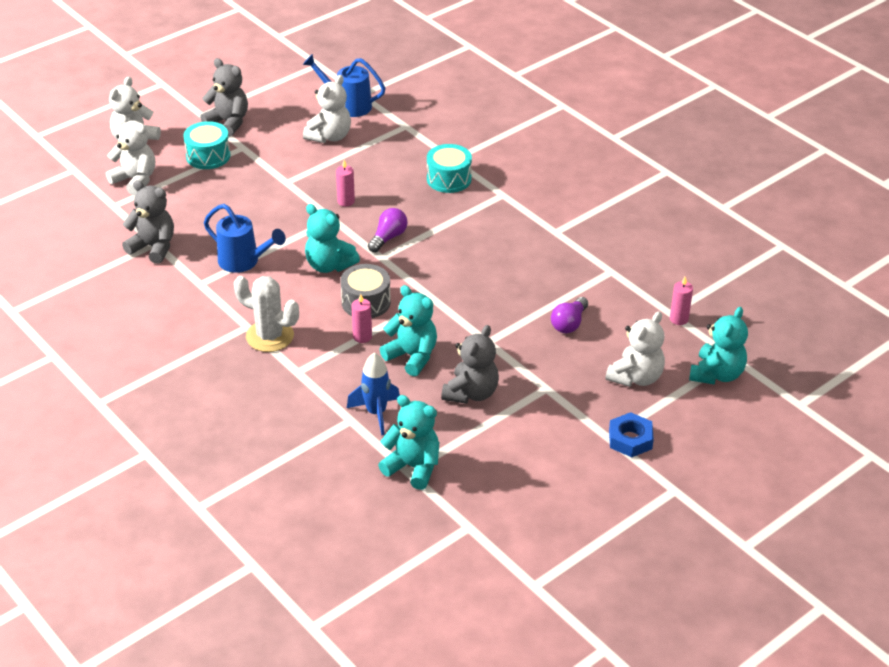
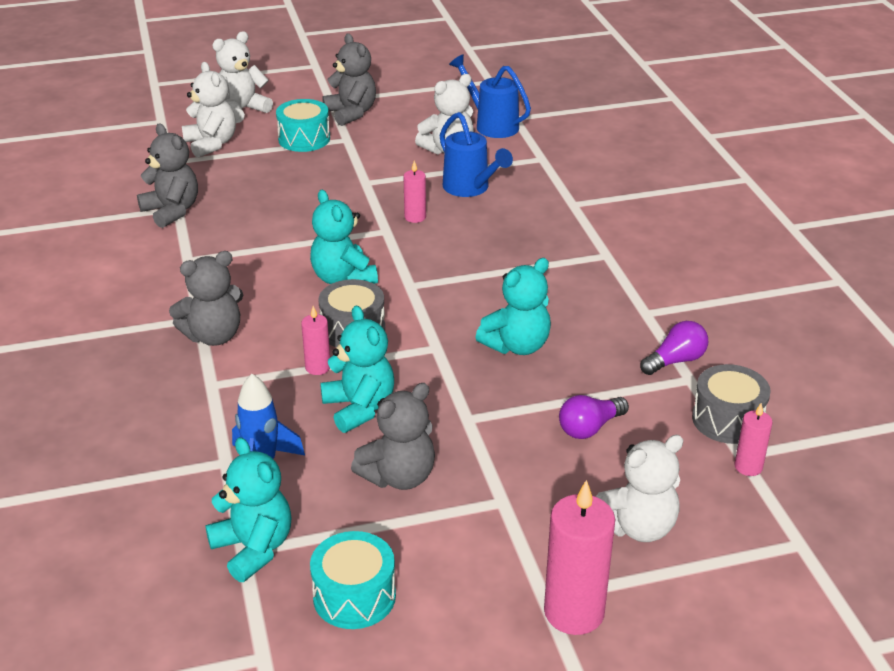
camera: 25 degrees right, 5 degrees down
blue watering can [204,204,286,273] -> blue watering can moved to [440,112,513,197]
white cactus [234,276,299,352] -> grey teddy bear [169,251,243,346]
purple light bulb [368,208,407,252] -> purple light bulb moved to [640,321,708,375]
turquoise drum [427,144,472,193] -> turquoise drum moved to [310,531,396,629]
blue nut [609,412,654,457] -> pink candle [544,480,615,635]
turquoise teddy bear [689,307,748,385] -> turquoise teddy bear moved to [475,258,551,355]
none -> grey drum [692,364,770,444]

